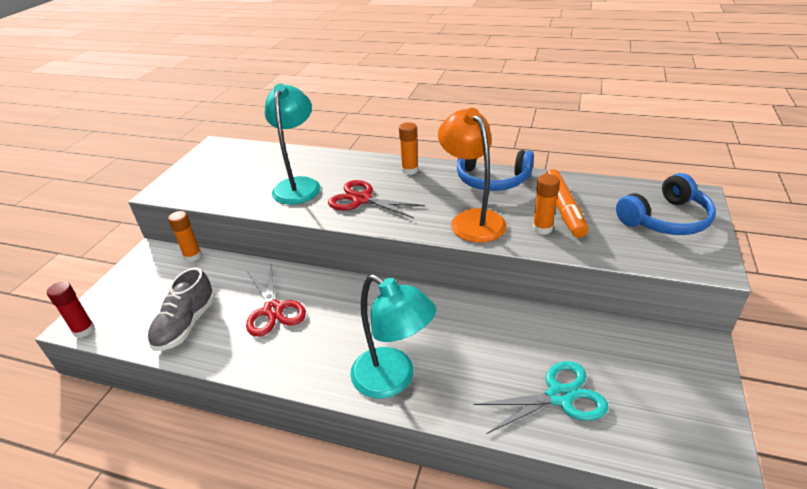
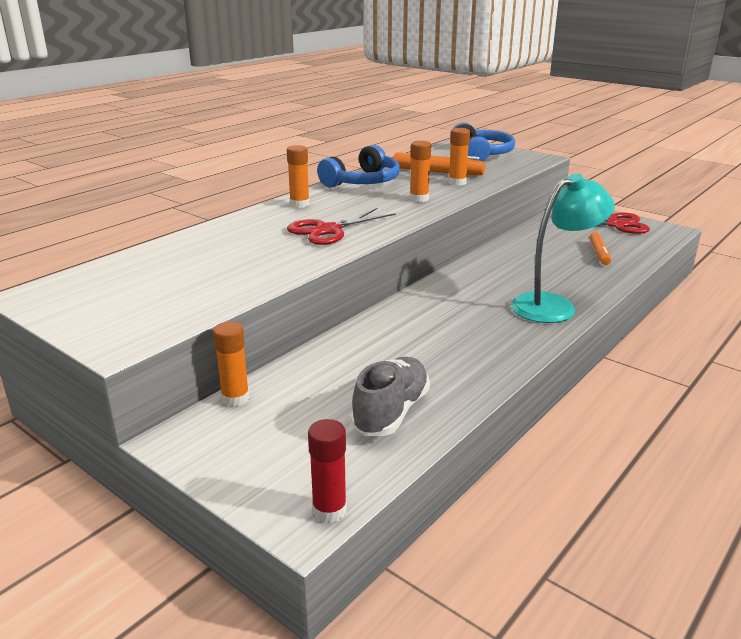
camera: 70 degrees left, 10 degrees down
grey shoe [148,267,215,351] -> grey shoe turned 105 degrees counterclockwise [350,357,430,436]
red scissors [246,264,306,337] -> red scissors moved to [557,213,650,234]
turquoise lamp [265,84,321,205] -> none
orange lamp [438,108,507,243] -> orange glue stick [410,141,431,202]
turquoise scissors [474,361,608,434] -> orange marker [590,232,611,265]

